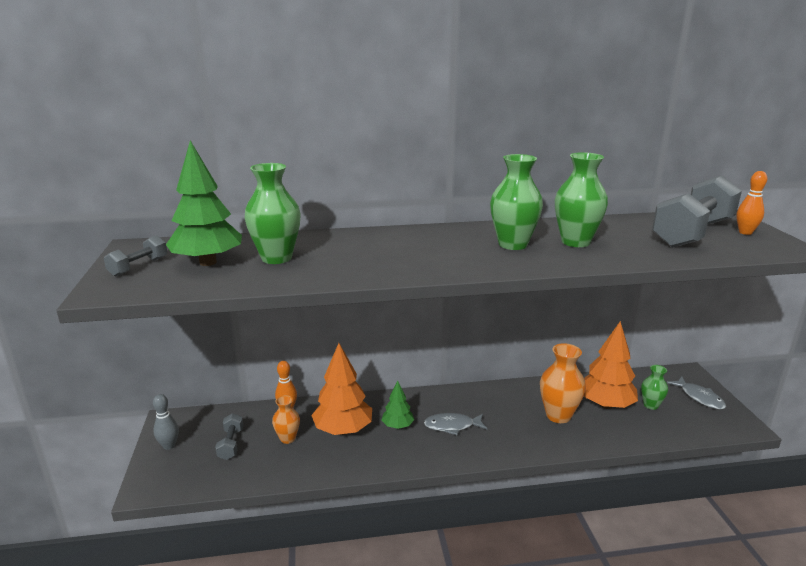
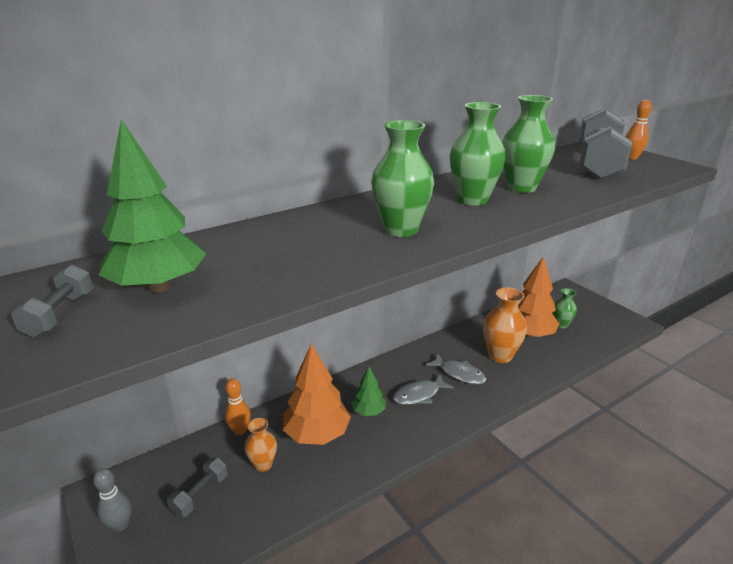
camera: 25 degrees left, 5 degrees up
grey dumbbell [215,413,243,460] -> grey dumbbell turned 60 degrees clockwise [167,458,228,517]
green vase [244,163,301,264] -> green vase moved to [371,120,434,237]
grey fish [667,377,726,410] -> grey fish moved to [426,353,486,384]

